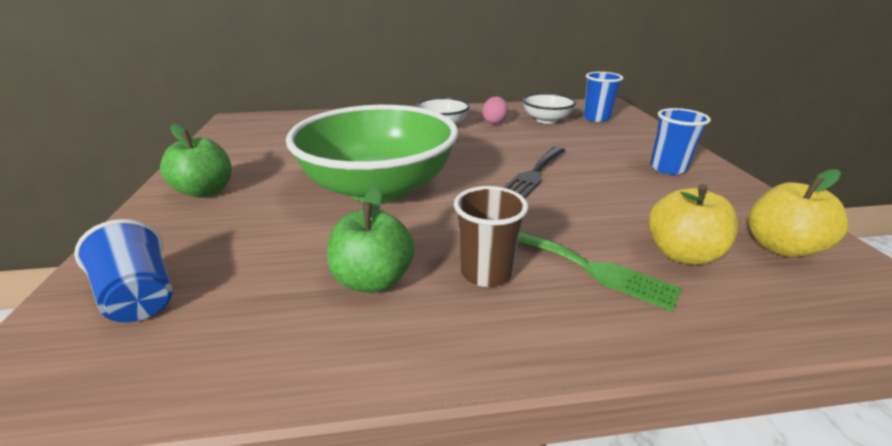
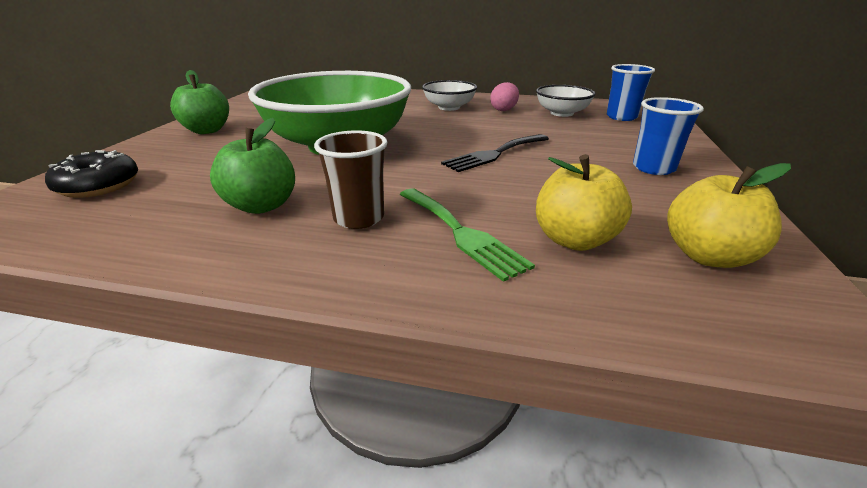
camera: 20 degrees right, 0 degrees up
blue cup [74,219,172,323] -> black donut [45,150,138,198]

